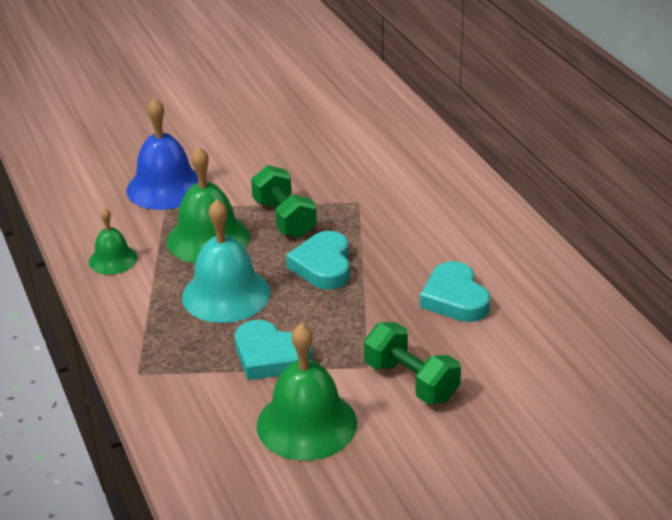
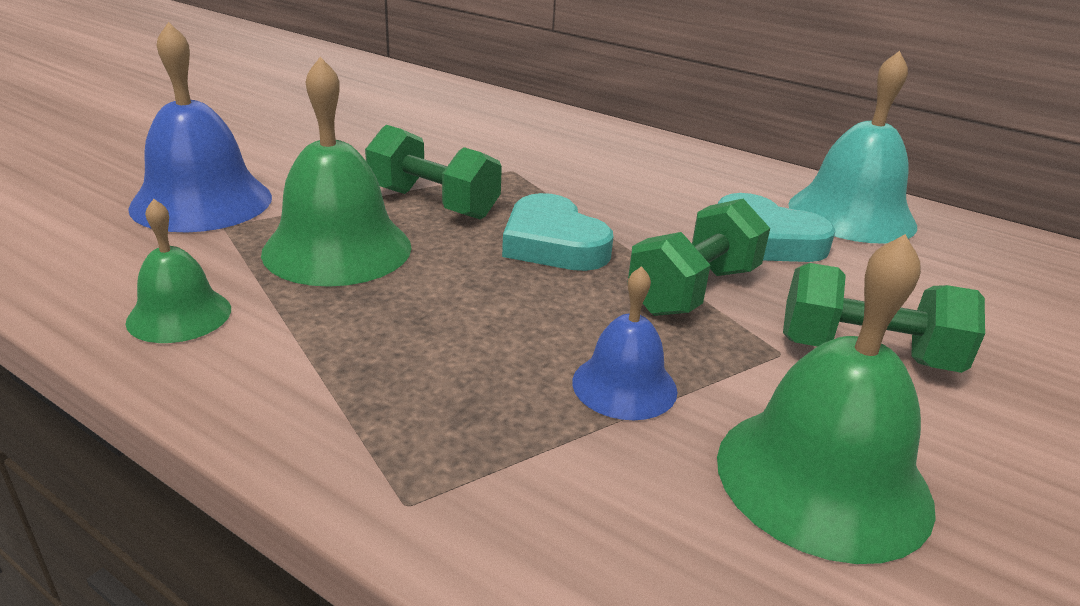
camera: 35 degrees left, 5 degrees down
turquoise bell [182,199,270,323] -> turquoise bell moved to [788,51,917,244]
turquoise heart [235,320,312,380] -> blue bell [572,266,677,420]
none -> green dumbbell [627,199,770,316]

